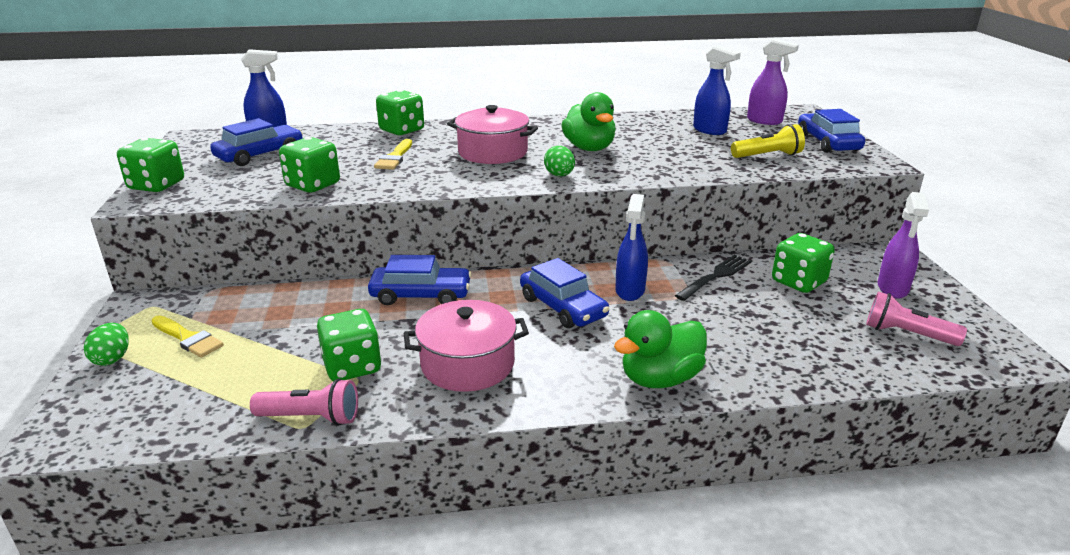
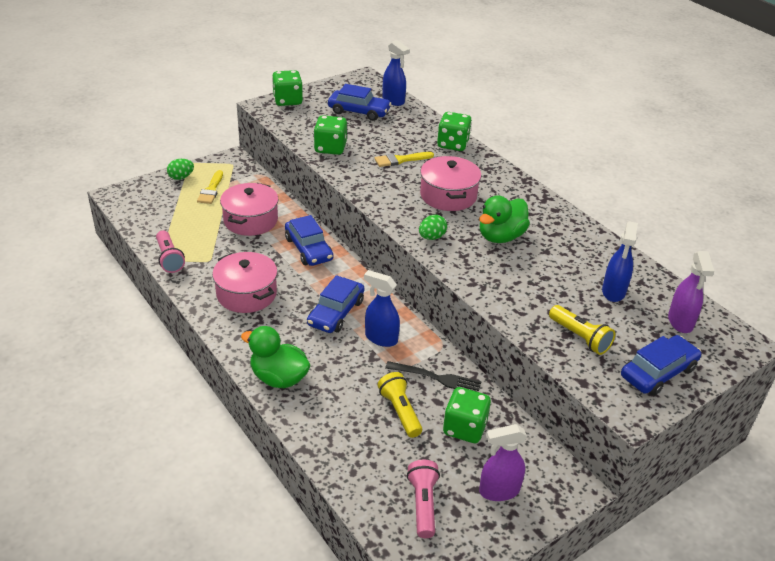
camera: 60 degrees right, 10 degrees up
green dice [317,309,382,381] -> none
blue spray bottle [615,194,648,301] -> blue spray bottle turned 45 degrees clockwise [364,270,400,347]
none -> pink pot [220,183,279,236]
none -> yellow flashlight [377,372,422,438]

